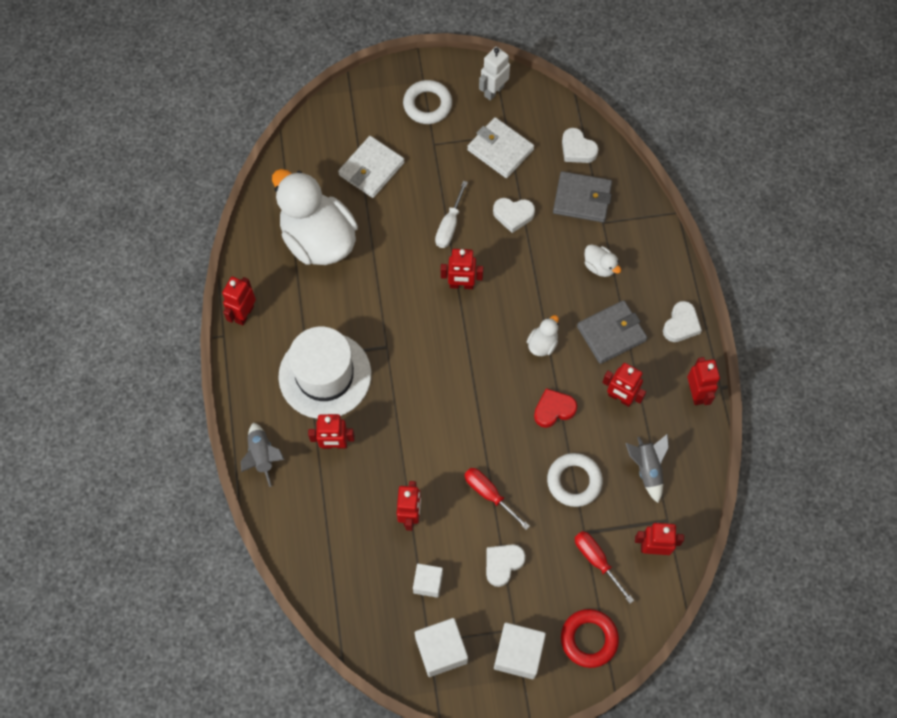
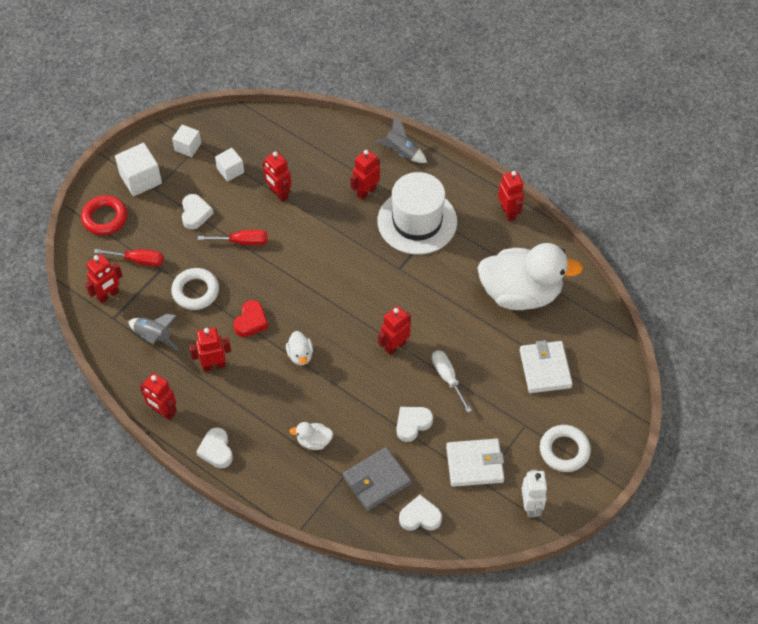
camera: 135 degrees right, 10 degrees down
white cube [415,618,468,677] -> white cube [172,125,201,157], size x0.63
grey wallet [577,300,648,364] -> none

